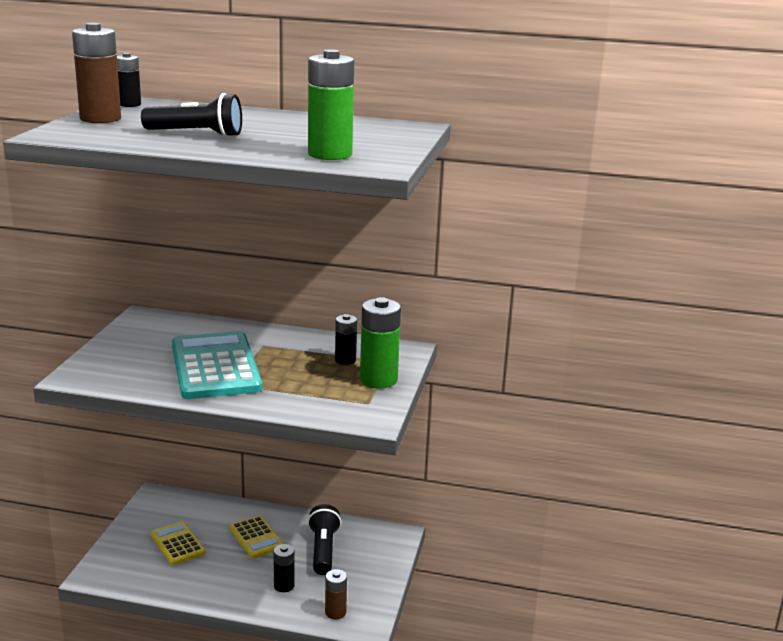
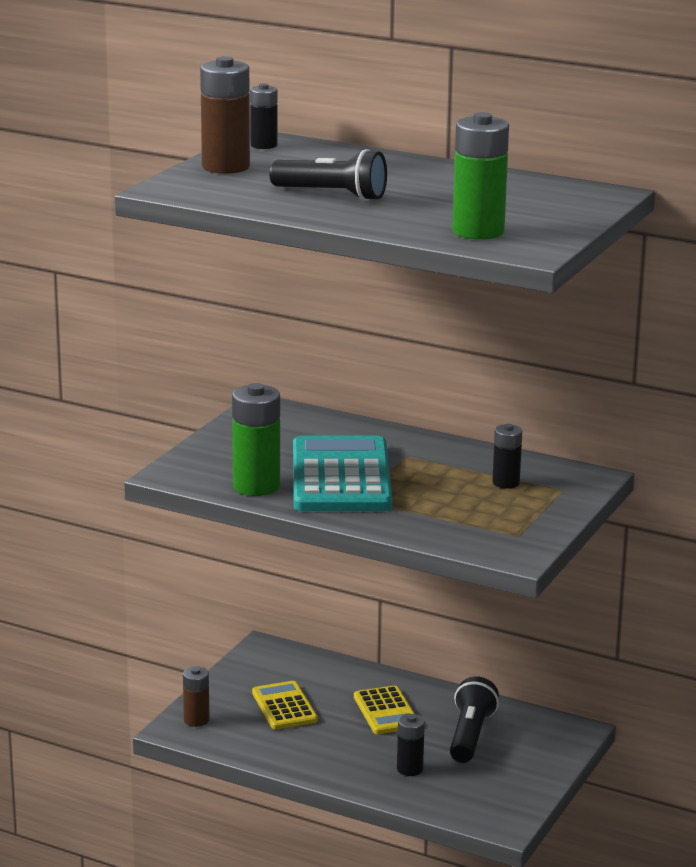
camera: 15 degrees right, 0 degrees up
brown battery [325,569,347,619] -> brown battery moved to [183,667,210,727]
green battery [360,297,401,388] -> green battery moved to [232,383,280,496]

